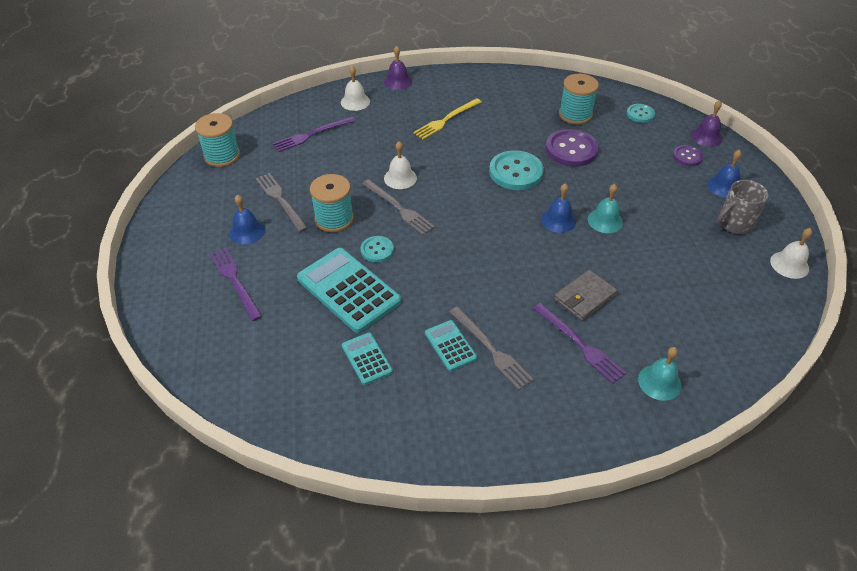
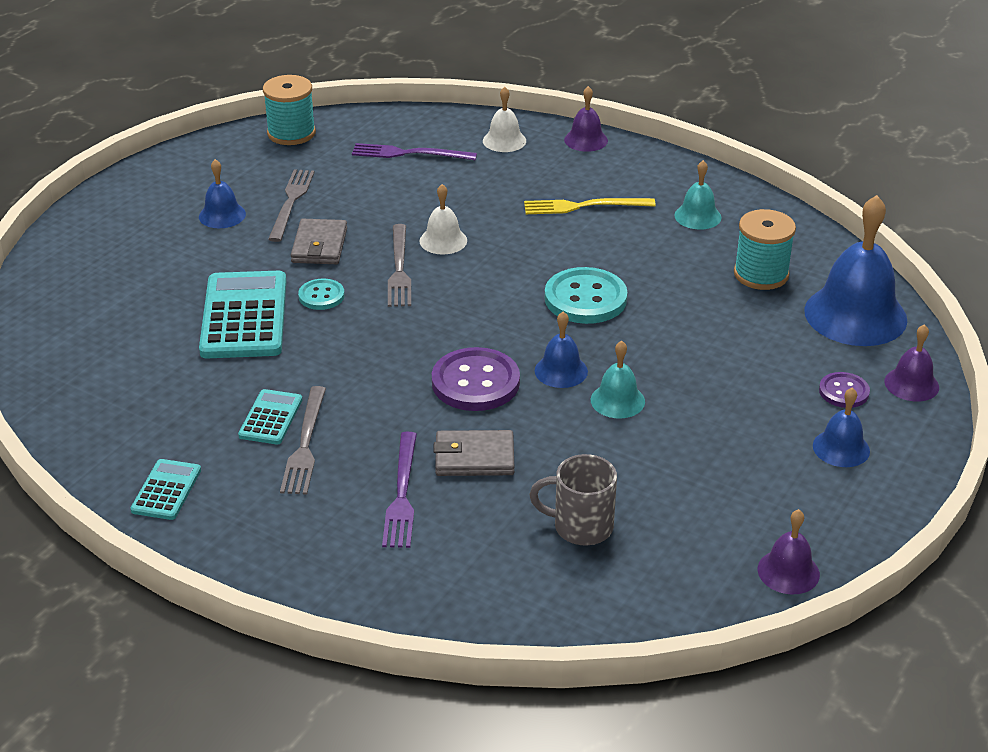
camera: 40 degrees right, 10 degrees down
purple fork [210,248,262,321] -> none
turquoise spool [310,174,354,232] -> grey wallet [291,219,347,264]
turquoise calculator [342,332,393,385] -> turquoise calculator moved to [131,459,201,520]
purple button [546,129,599,167] -> purple button moved to [432,347,520,411]
turquoise button [627,104,655,123] -> blue bell [804,195,907,346]
turquoise bell [638,347,681,401] -> turquoise bell moved to [674,160,722,230]
grey mug [717,180,768,234] -> grey mug moved to [529,454,617,545]
white bell [770,228,812,279] -> purple bell [758,509,820,594]

